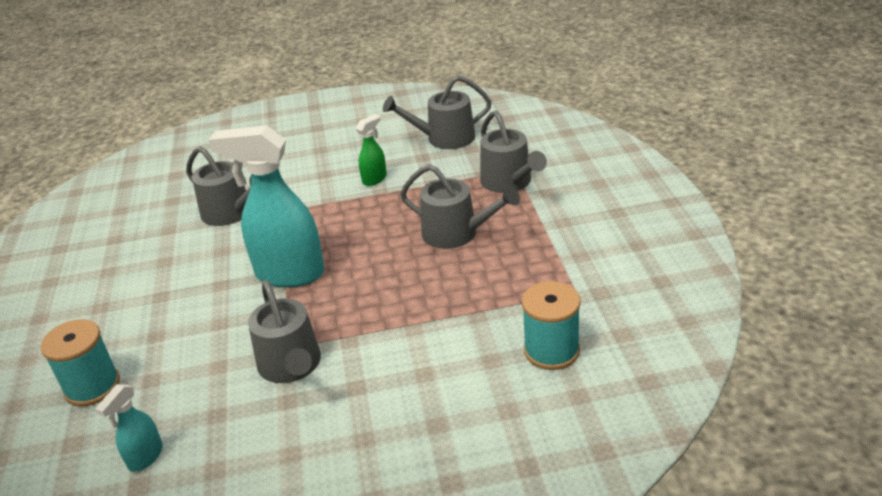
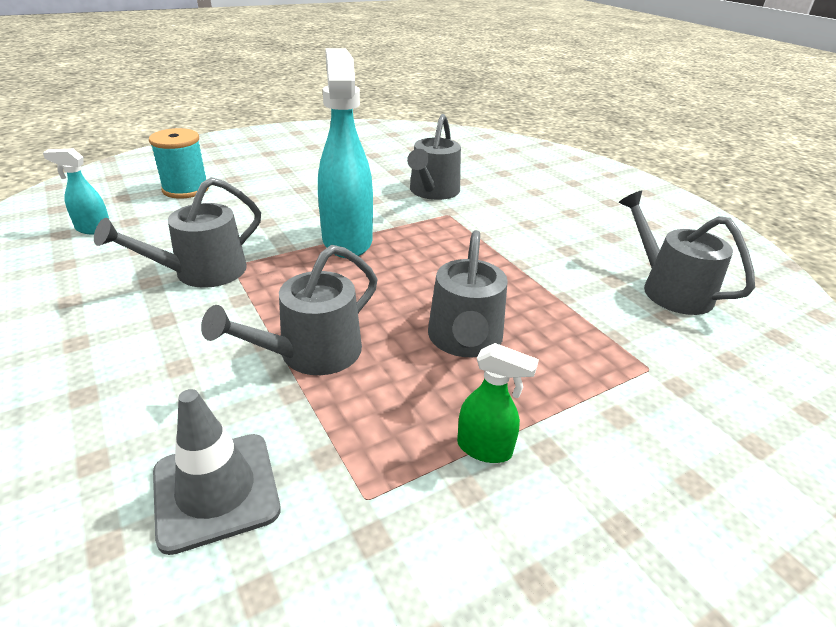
camera: 65 degrees right, 0 degrees up
green spray bottle [356,114,387,186] -> green spray bottle moved to [457,343,539,463]
grey watering can [480,110,547,193] -> grey watering can moved to [201,245,377,375]
turquoise spool [522,281,581,370] -> grey traffic cone [153,389,281,555]

